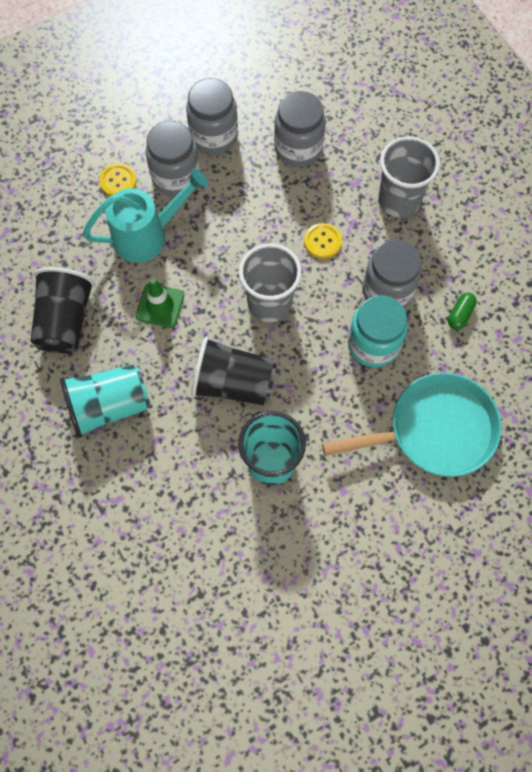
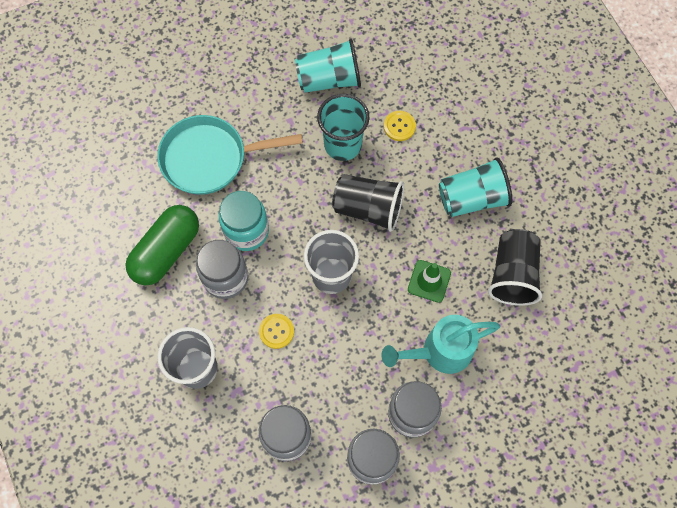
camera: 175 degrees left, 0 degrees up
yellow button [99,163,137,196] -> yellow button moved to [384,111,416,141]
green capsule [448,292,477,330] -> green capsule [125,205,199,285], size x2.47
none -> turquoise cup [295,39,361,93]

